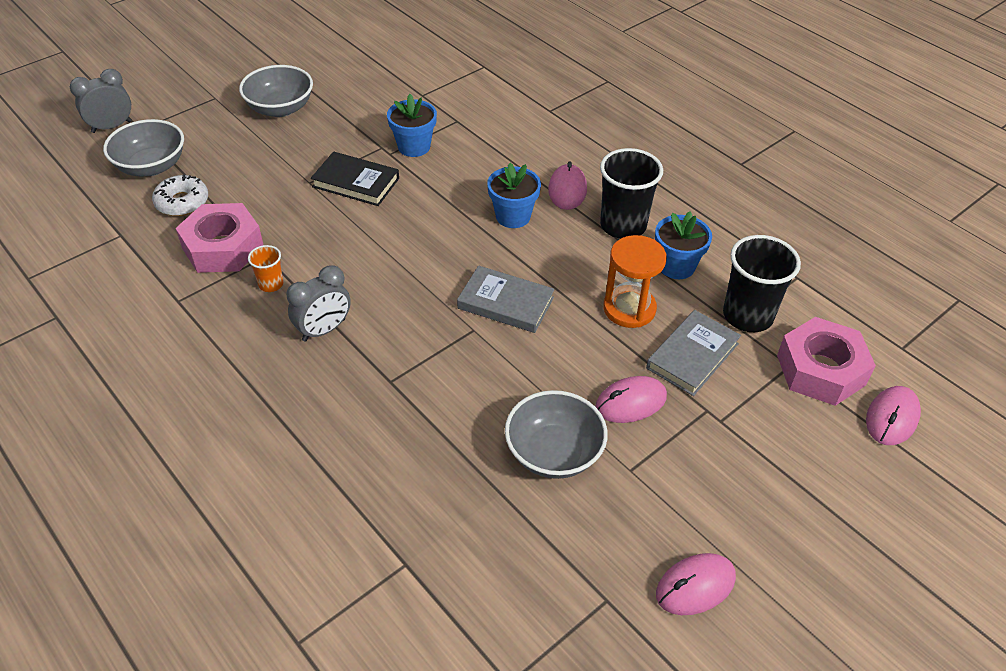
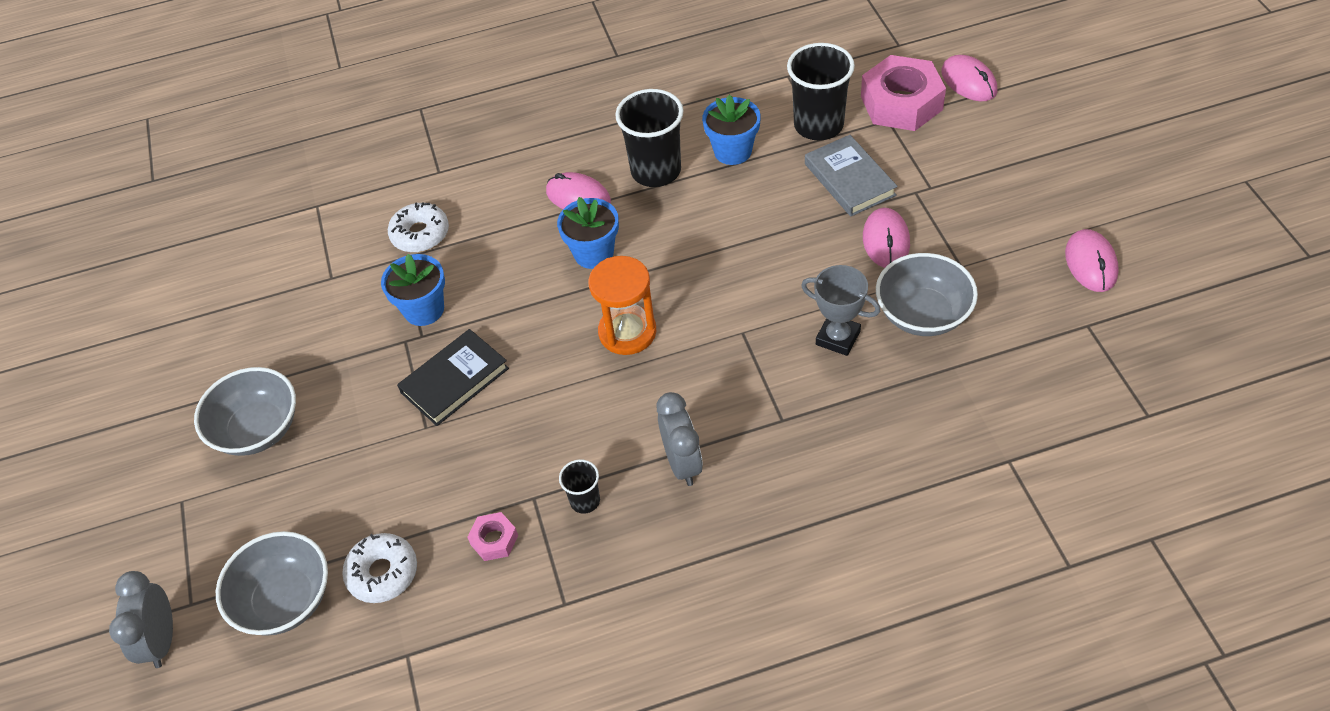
camera: 60 degrees left, 5 degrees up
pink nut [176,203,263,273] -> pink nut [467,512,518,561], size x0.46
orange cup [248,245,283,292] -> black cup [559,459,600,514]
grey book [457,266,555,333] -> none
orange hourglass [603,235,667,328] -> orange hourglass moved to [589,256,656,355]
none -> white donut [388,202,449,252]
none -> grey trophy [801,265,880,356]

